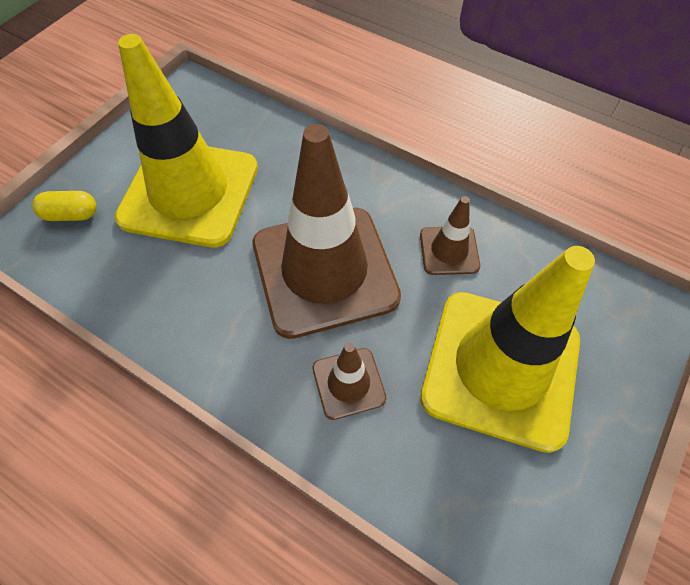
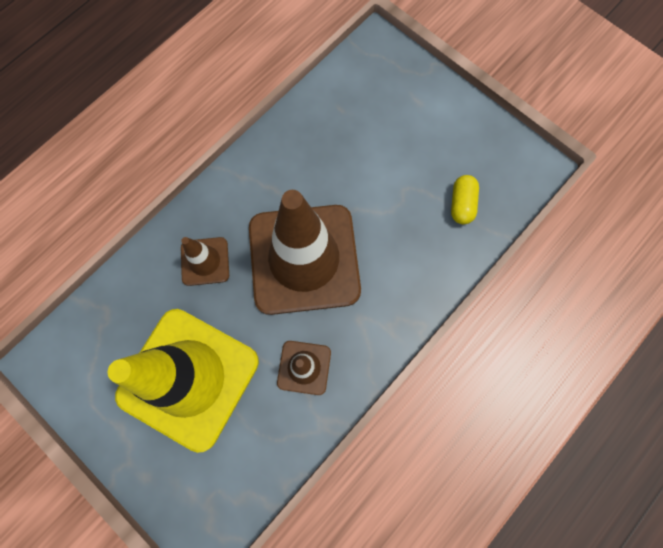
camera: 100 degrees right, 15 degrees up
yellow capsule [32,191,96,221] -> yellow capsule moved to [451,175,479,224]
yellow traffic cone [115,34,258,248] -> none

